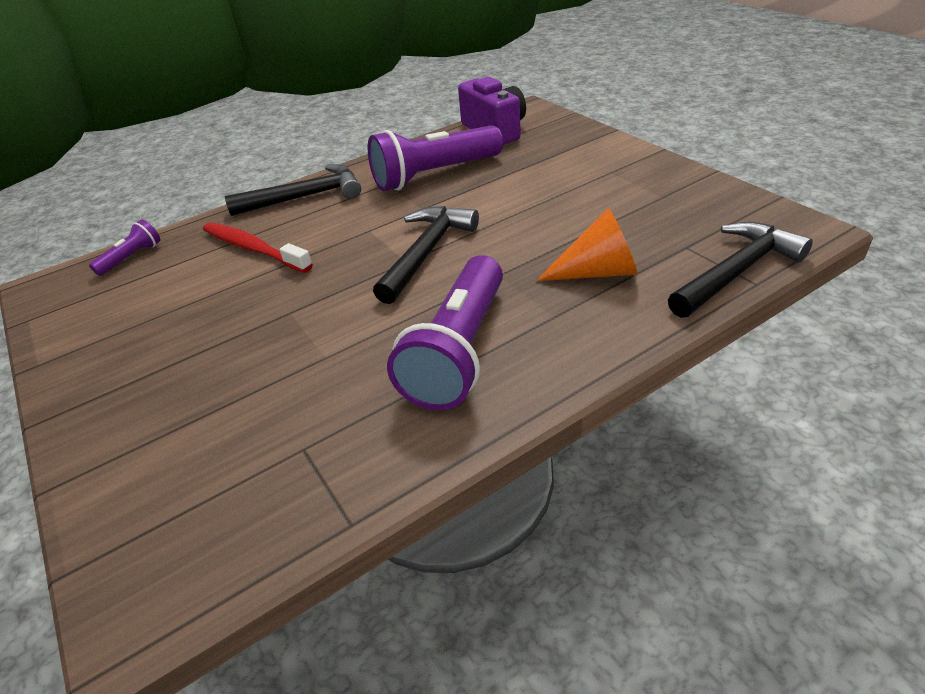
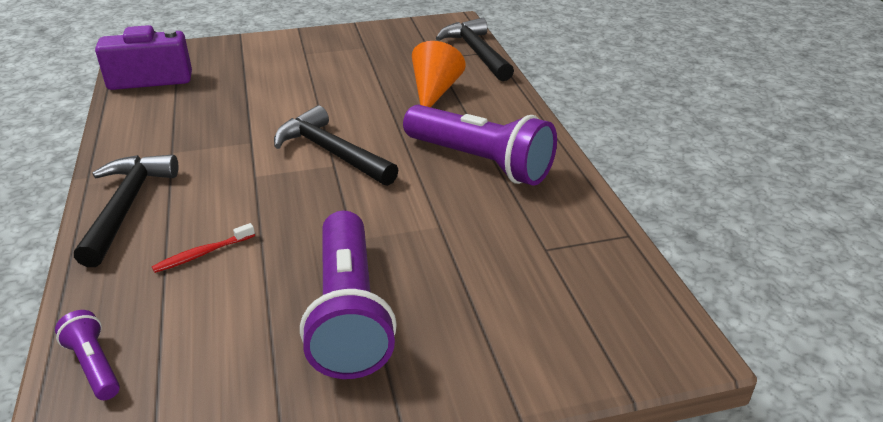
camera: 75 degrees left, 5 degrees down
red toothbrush [203,222,313,273] -> red toothbrush [152,223,255,273], size x0.55
purple flashlight [368,125,503,191] -> purple flashlight moved to [300,211,397,379]

